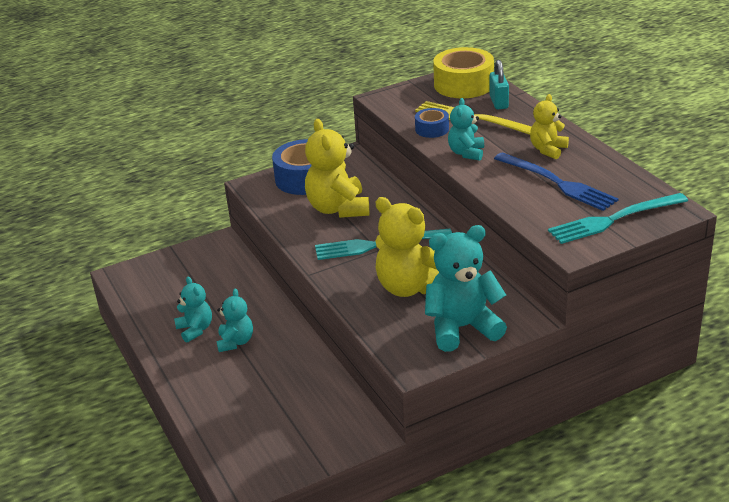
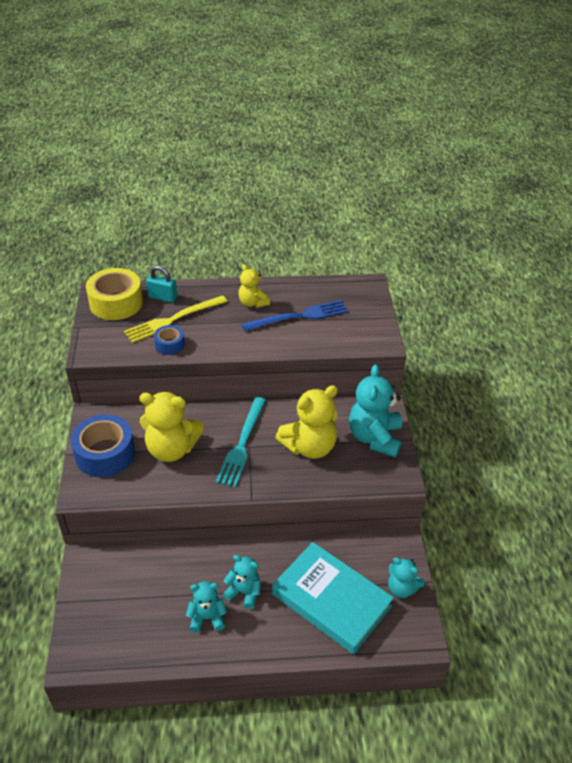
camera: 70 degrees left, 10 degrees up
turquoise teddy bear [448,98,484,160] -> turquoise teddy bear moved to [388,557,425,598]
turquoise fork [548,193,688,244] -> none
none -> turquoise book [272,542,394,654]

